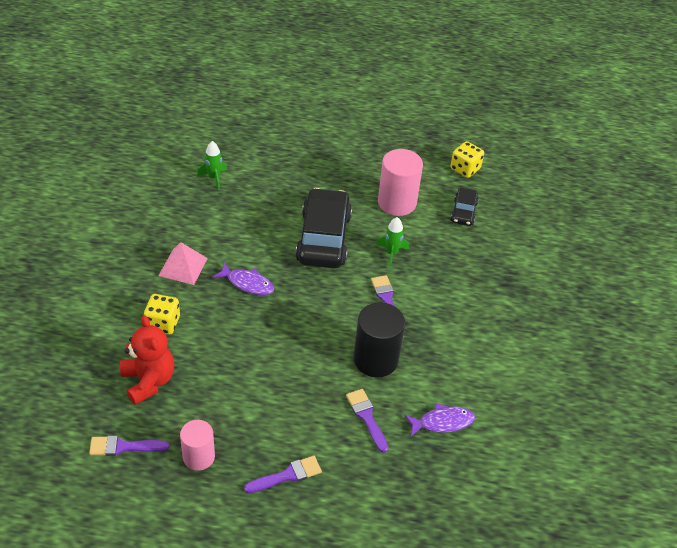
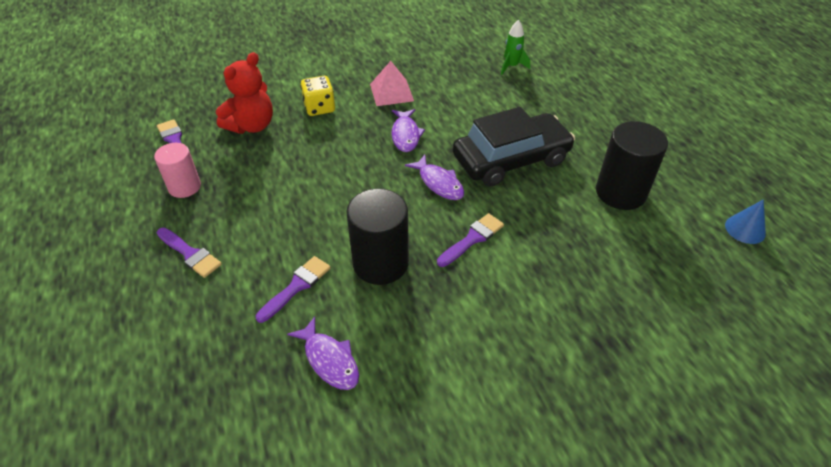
camera: 65 degrees right, 0 degrees up
green rocket [377,217,409,267] -> none
pink cylinder [378,149,423,216] -> black cylinder [596,121,668,210]
yellow dice [450,141,484,178] -> blue cone [725,199,766,244]
black car [450,187,479,226] -> none
none -> purple fish [405,155,464,200]

